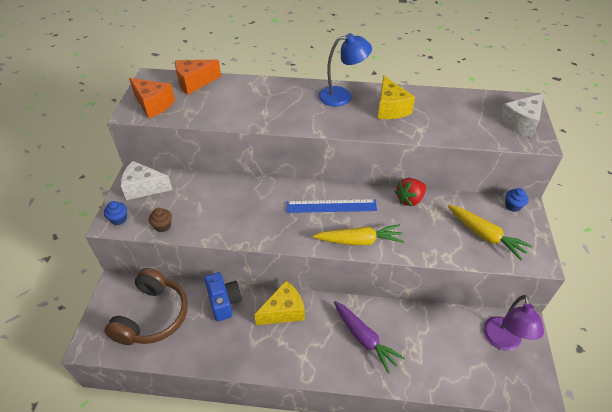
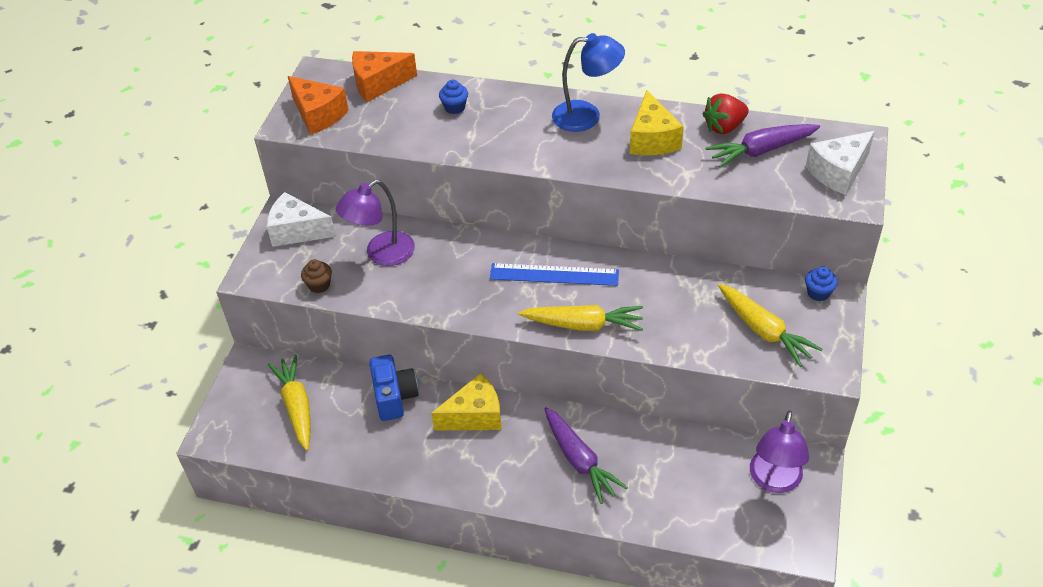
camera: 10 degrees right, 0 degrees up
blue cupcake [104,201,127,225] -> blue cupcake moved to [439,80,468,114]
brown headphones [104,268,188,345] -> yellow carrot [268,355,311,451]
red strawberry [395,178,426,206] -> red strawberry moved to [702,93,749,134]
none -> purple lamp [336,180,415,266]
none -> purple carrot [706,124,820,168]

